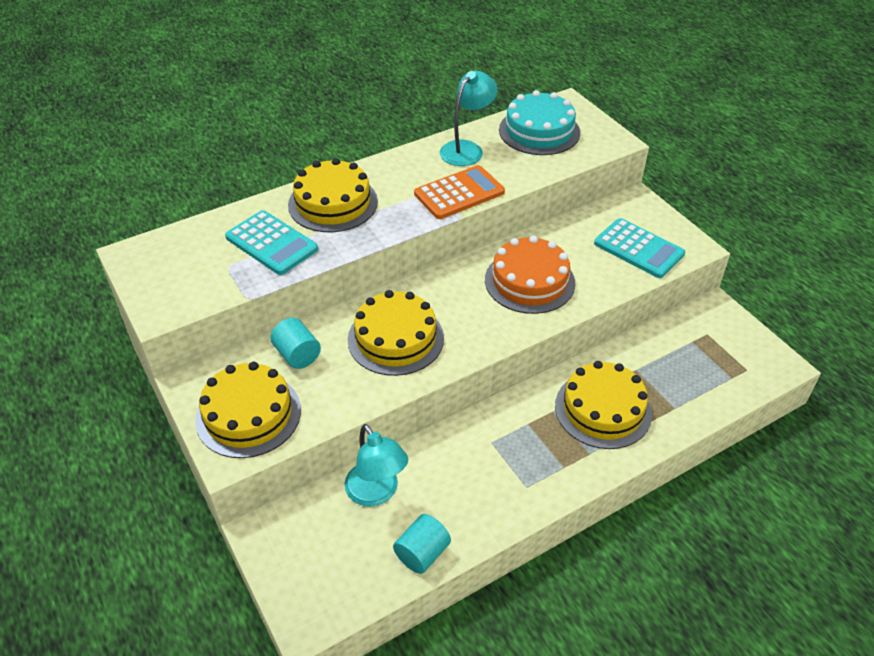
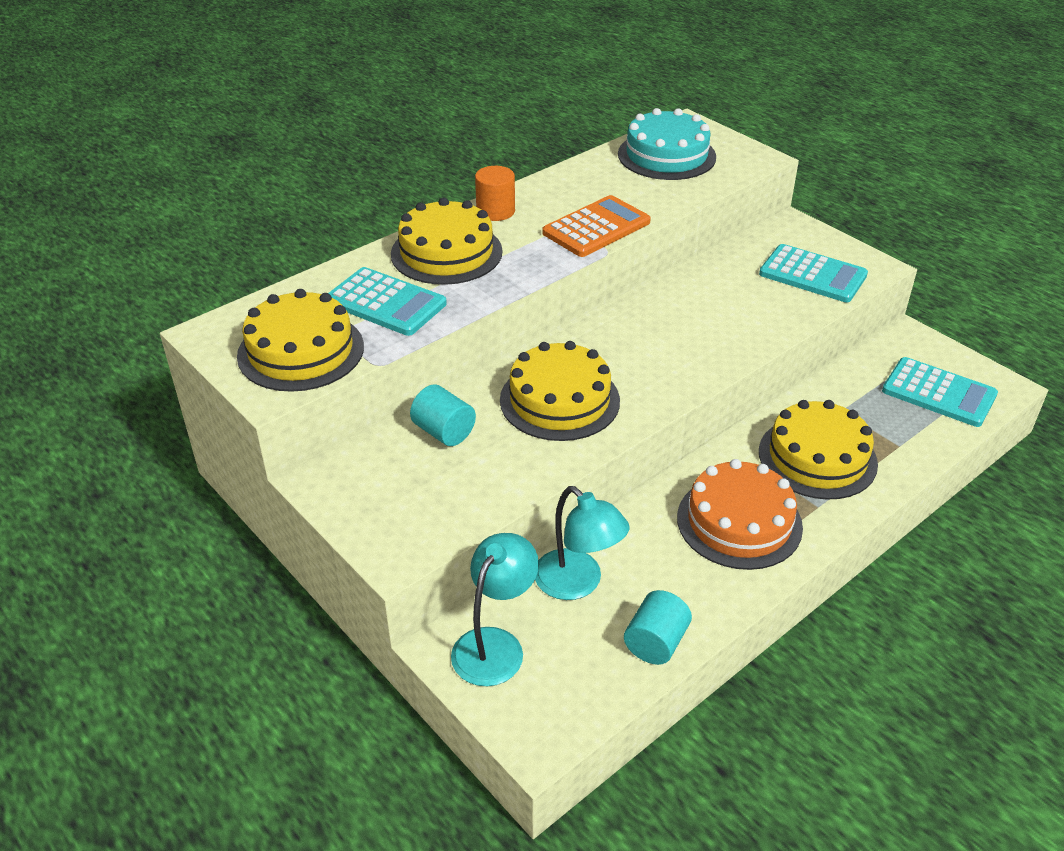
camera: 10 degrees left, 5 degrees down
yellow cake [195,362,301,458] -> yellow cake moved to [237,289,364,392]
turquoise lamp [440,71,497,166] -> turquoise lamp moved to [451,533,539,686]
orange cake [485,236,575,314] -> orange cake moved to [677,459,803,570]
none -> orange cylinder [475,166,515,221]
none -> turquoise calculator [882,357,998,427]

